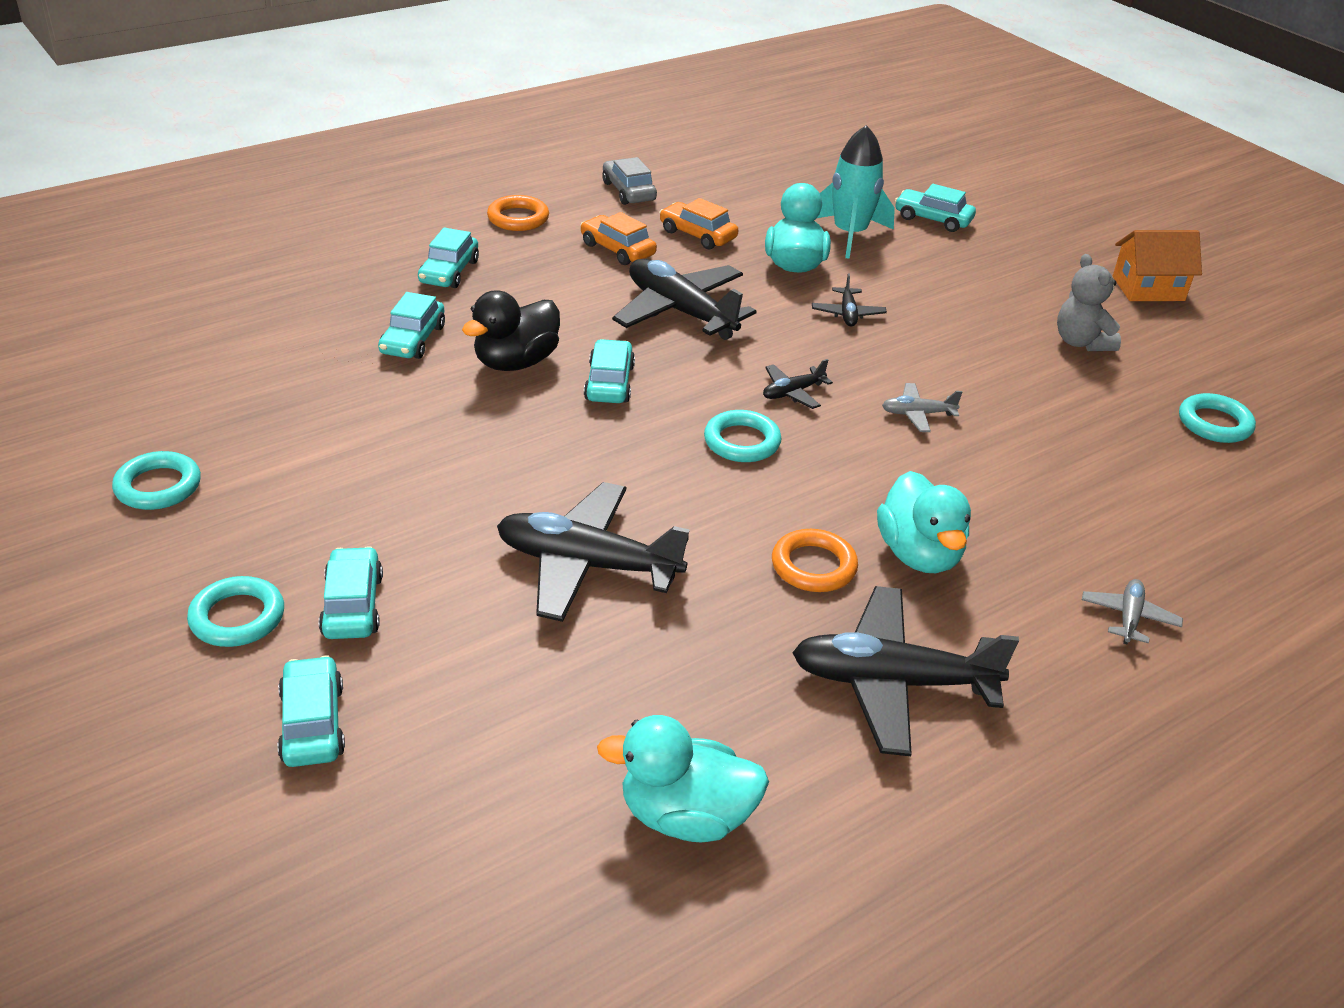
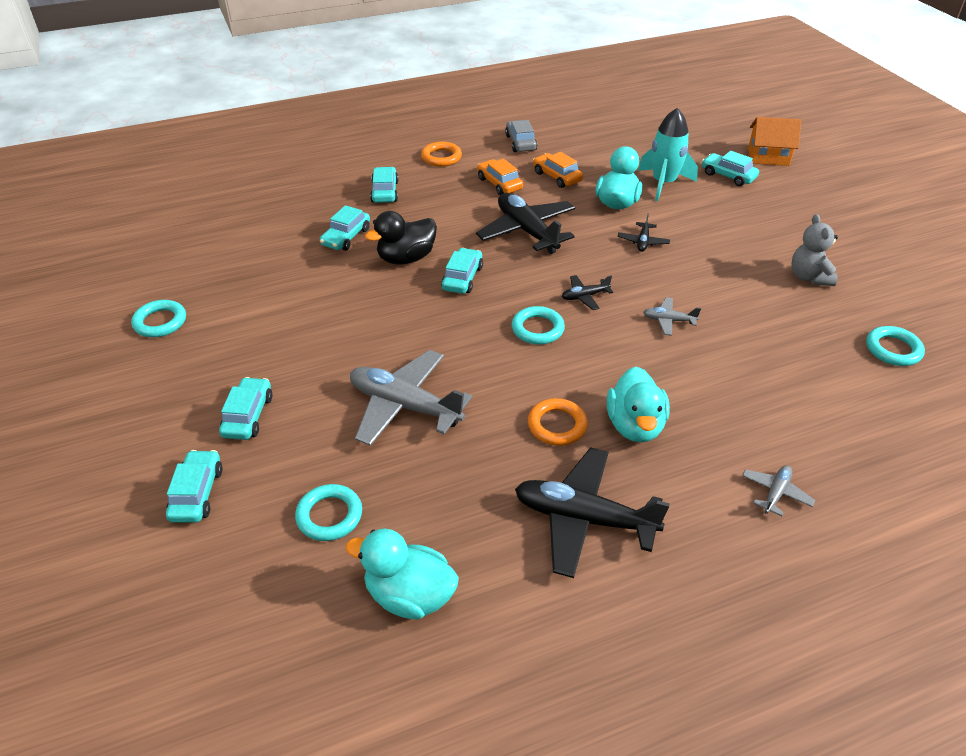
camera: 15 degrees right, 5 degrees up
turquoise ring [187,576,284,647] -> turquoise ring moved to [295,484,362,541]
turquoise car [418,227,479,288] -> turquoise car turned 150 degrees clockwise [370,167,399,203]
black plane [497,482,690,622] -> grey plane [350,350,472,446]
orange house [1113,230,1202,301] -> orange house moved to [748,117,801,166]

